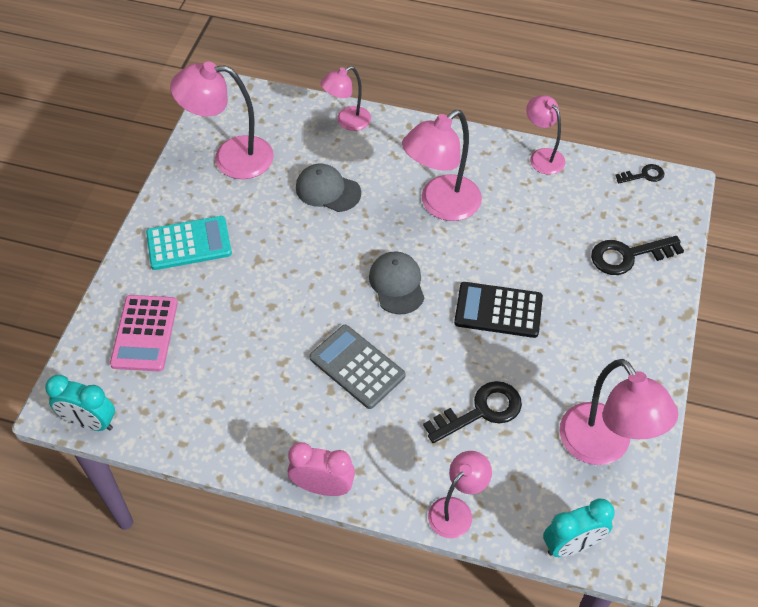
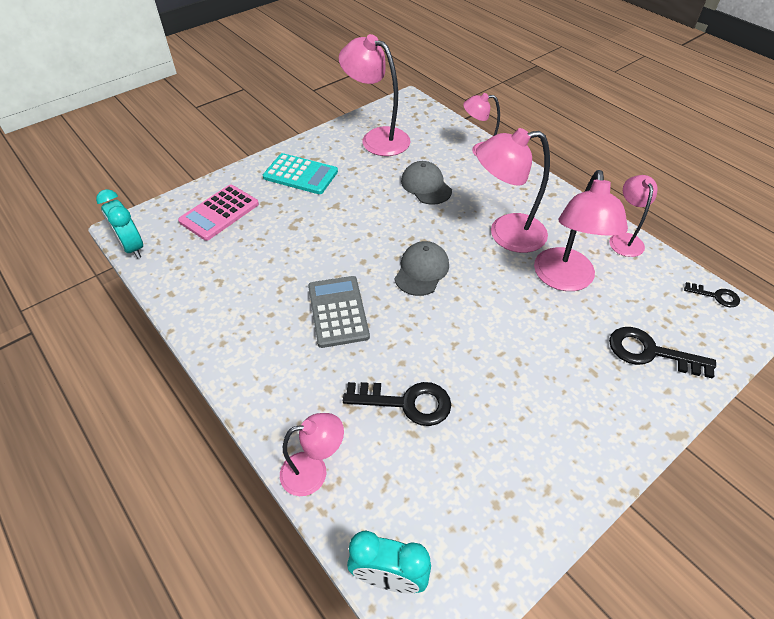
camera: 35 degrees right, 5 degrees down
pink clock [288,442,355,496] -> none
black calculator [454,282,543,338] -> none
pink lamp [559,359,678,465] -> pink lamp moved to [534,170,628,291]

